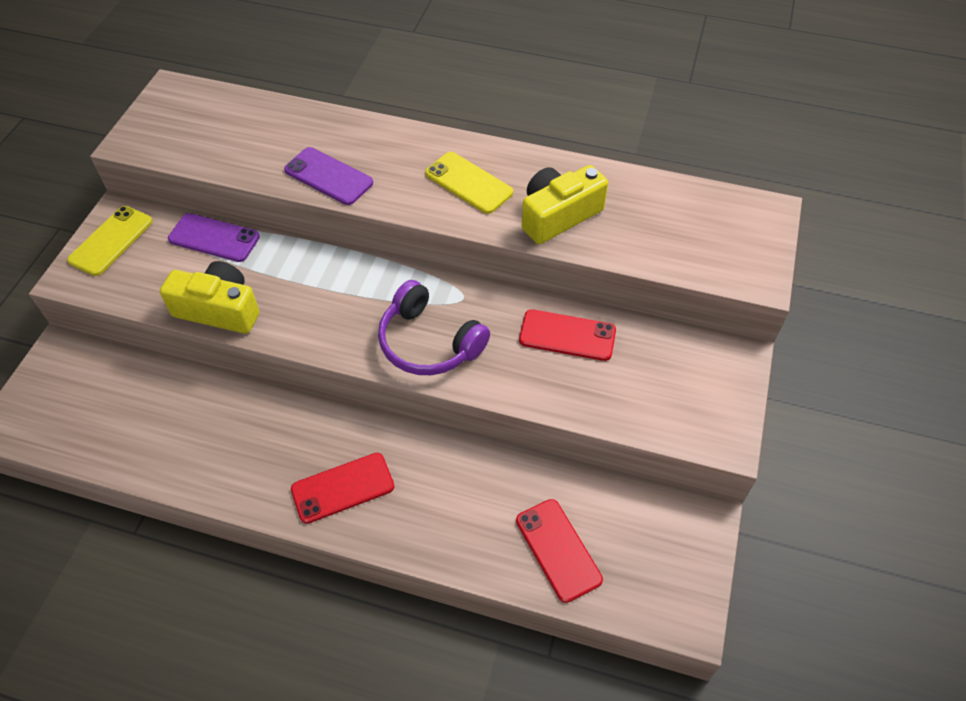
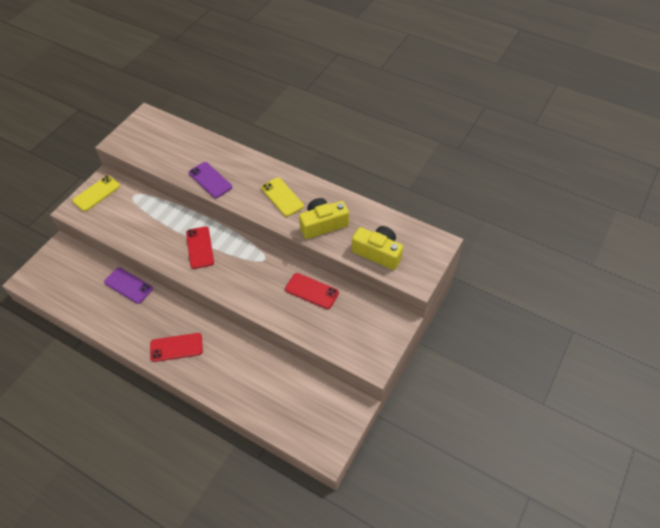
camera: 15 degrees right, 0 degrees up
yellow camera [160,261,260,334] -> yellow camera moved to [352,226,403,270]
purple phone [168,213,260,262] -> purple phone moved to [104,267,153,304]
purple headphones [378,280,490,375] -> none
red phone [516,499,603,603] -> red phone moved to [186,227,214,269]

